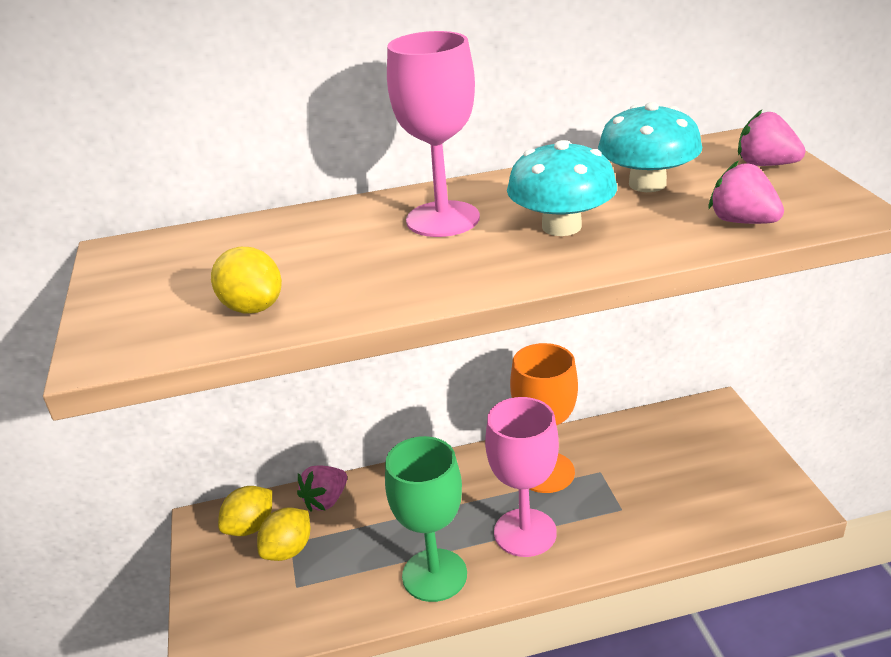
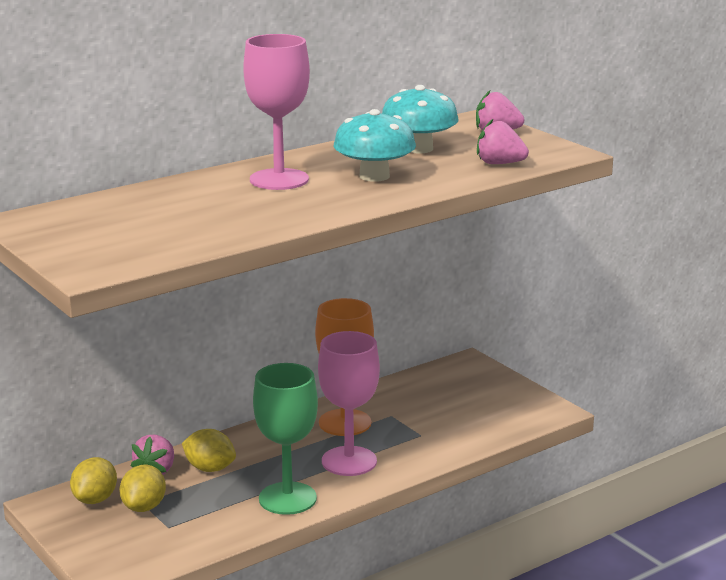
camera: 25 degrees left, 10 degrees down
yellow lemon [211,247,282,314] -> yellow lemon moved to [182,429,236,472]

